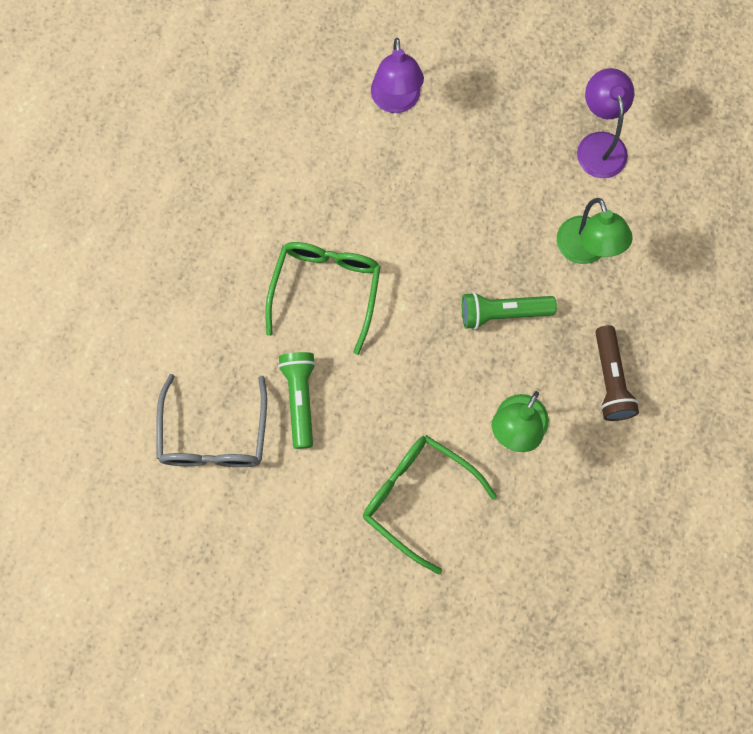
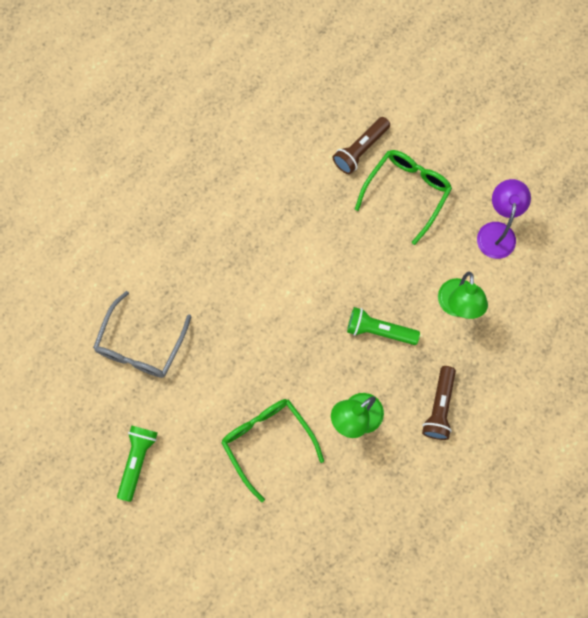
camera: 20 degrees right, 0 degrees up
green glasses [266,242,381,355] -> green glasses moved to [355,150,452,245]
green flashlight [278,352,316,449] -> green flashlight moved to [117,425,158,502]
purple lamp [371,38,424,113] -> brown flashlight [333,117,390,174]

